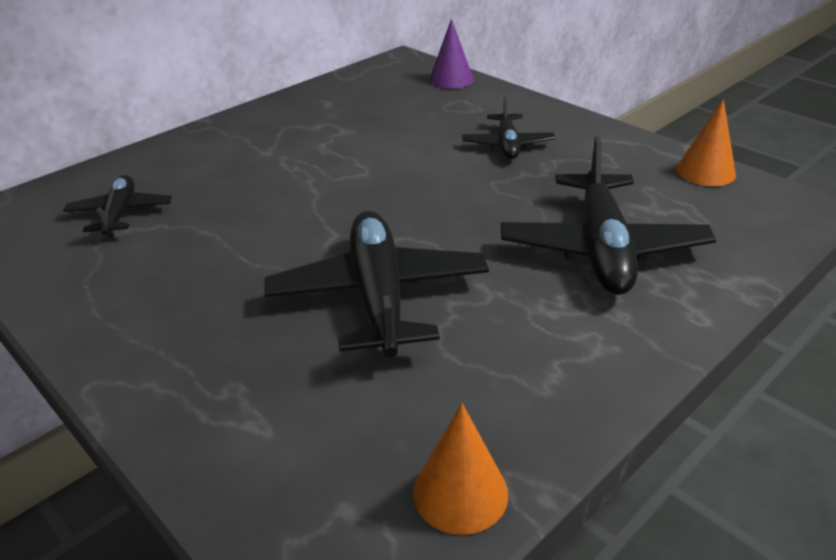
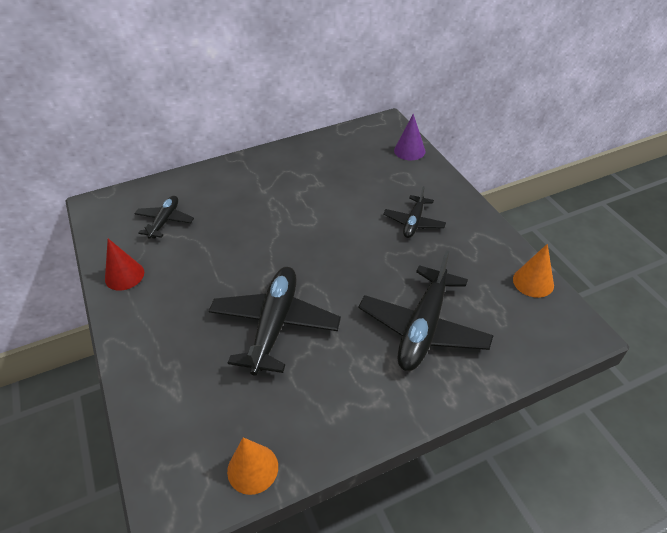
camera: 20 degrees right, 10 degrees up
none -> red cone [105,239,144,291]

